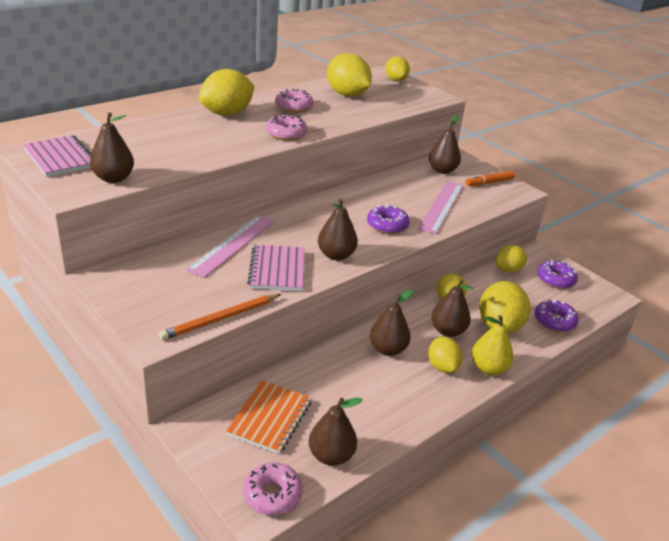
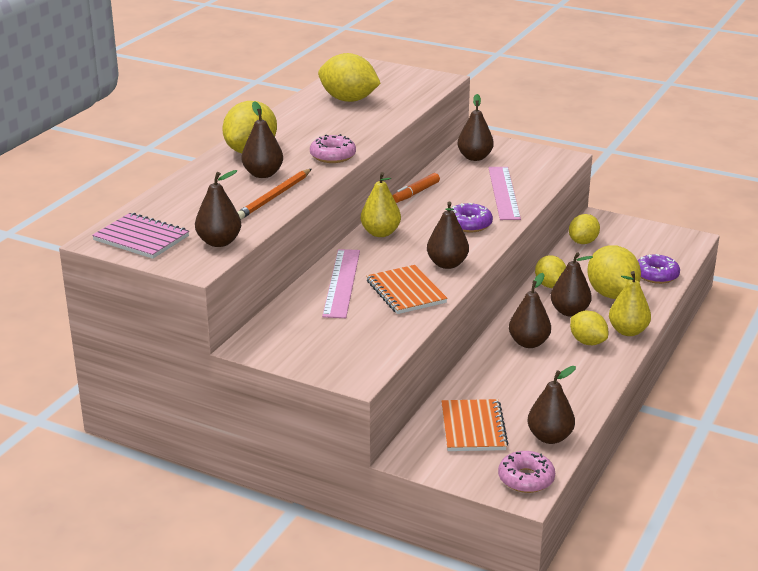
camera: 20 degrees left, 5 degrees down
orange pencil [159,294,281,340] -> orange pencil moved to [237,169,312,219]
pink notebook [247,245,304,291] -> orange notebook [366,265,448,314]
pink donut [275,89,314,113] -> none
yellow lemon [385,56,410,82] -> none
orange marker [466,171,515,186] -> orange marker moved to [393,173,440,203]
purple donut [537,260,578,289] -> none
none -> brown pear [241,101,283,178]
none -> yellow pear [361,172,401,237]

